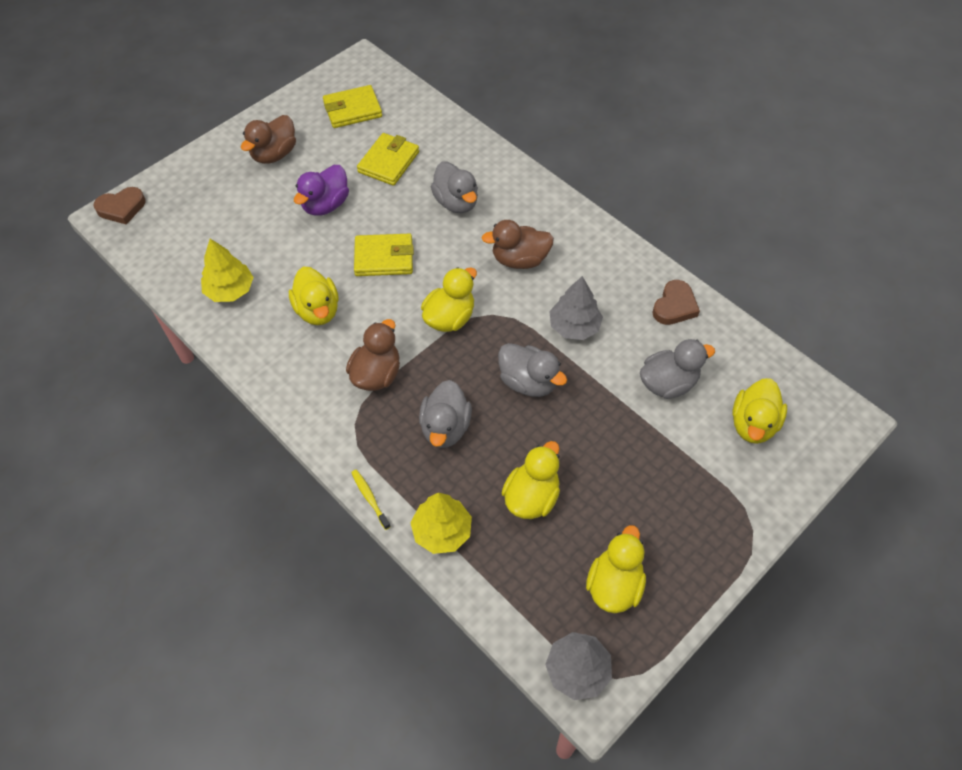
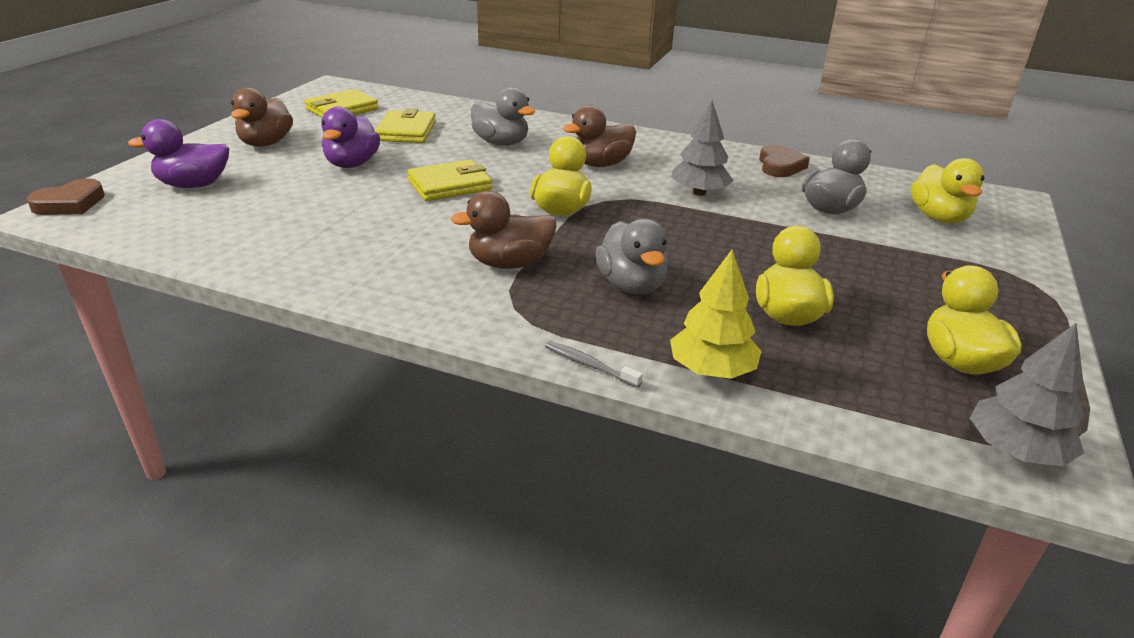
camera: 25 degrees left, 25 degrees down
yellow tree [201,239,254,302] -> none
yellow duck [289,267,339,325] -> none
brown duck [346,319,400,391] -> brown duck turned 105 degrees counterclockwise [451,191,556,269]
yellow toothbrush [351,470,391,530] -> grey toothbrush [545,341,643,388]
grey duck [498,343,567,397] -> none
none -> purple duck [128,119,229,188]

